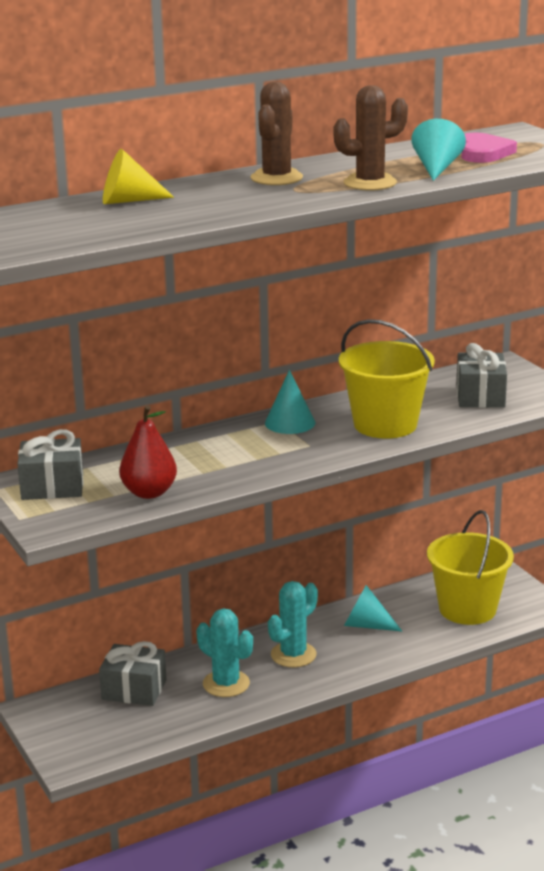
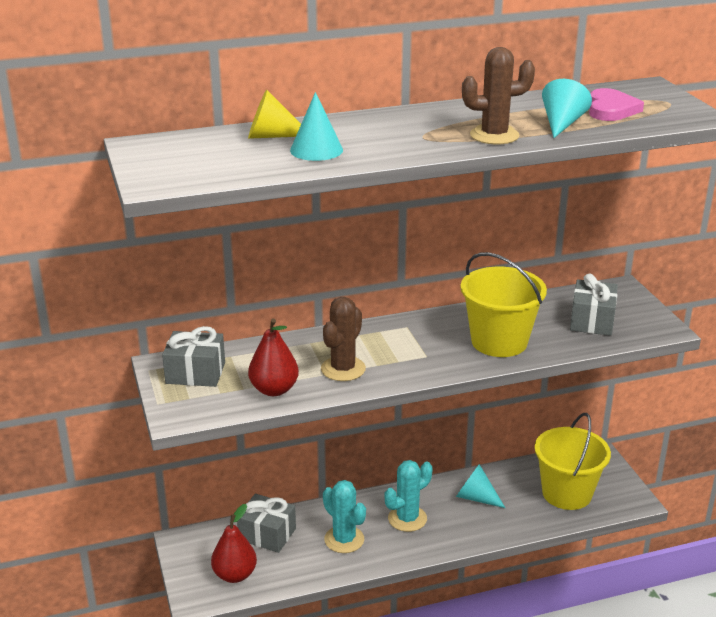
camera: 10 degrees right, 5 degrees up
brown cactus [250,82,303,185] -> brown cactus moved to [321,297,366,381]
turquoise cone [265,370,315,434] -> turquoise cone moved to [290,92,343,161]
none -> red pear [211,504,257,583]

